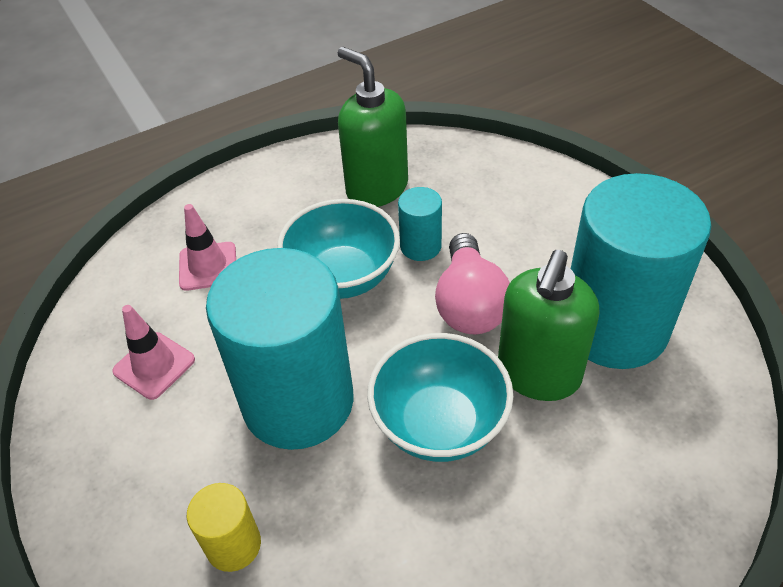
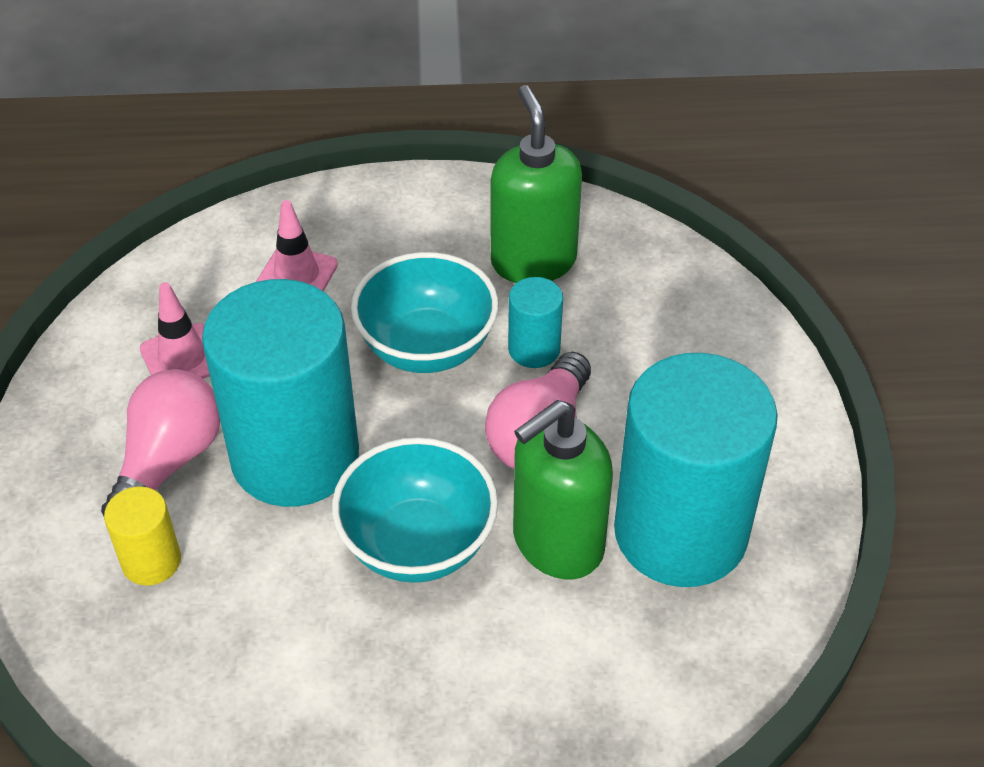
camera: 25 degrees right, 0 degrees up
none -> pink light bulb [101,369,220,516]

